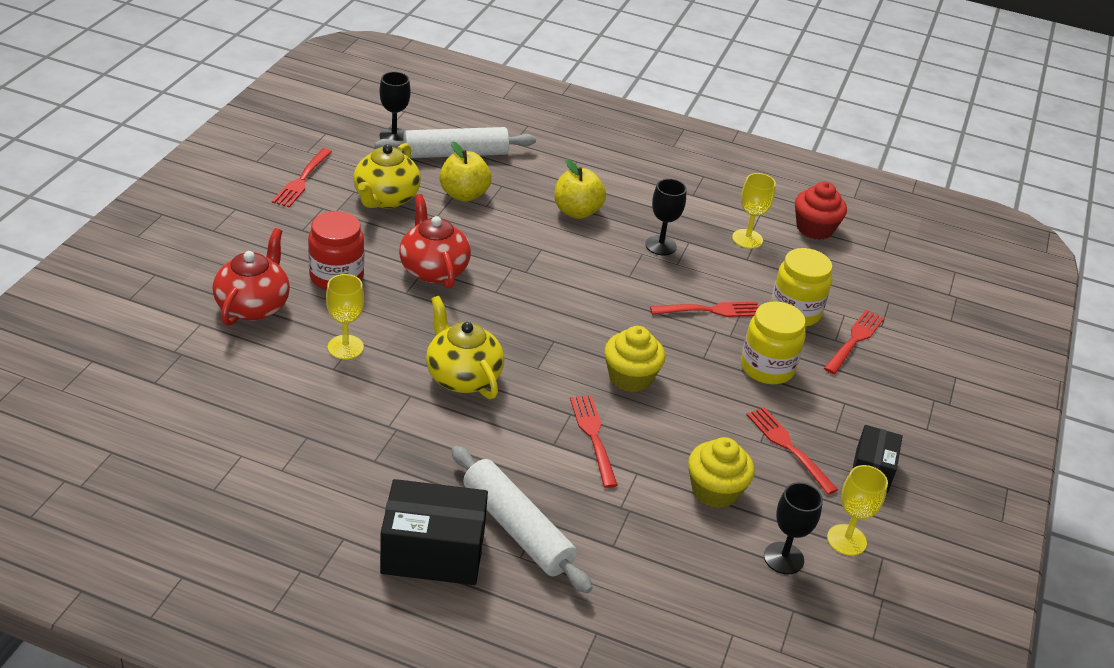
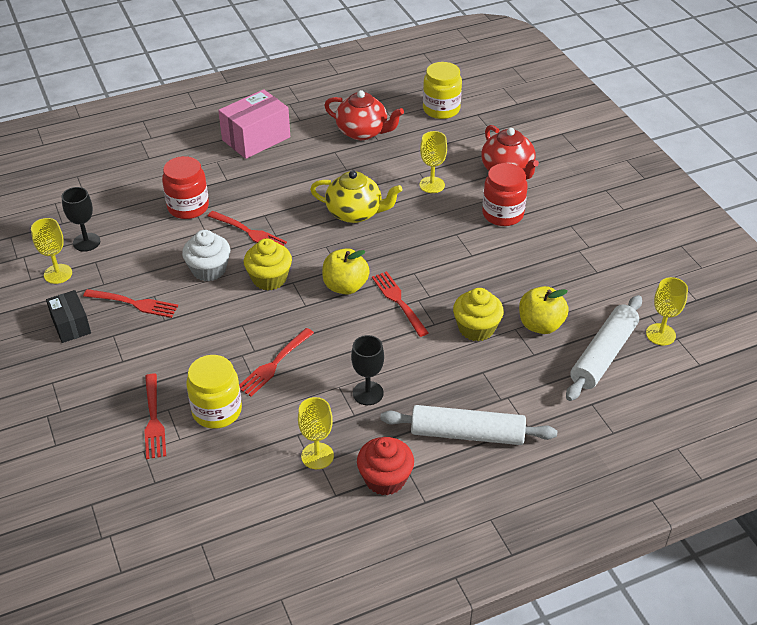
camera: 140 degrees right, 5 degrees up
red fork [272,148,332,207] -> red fork moved to [372,271,429,337]
yellow teapot [353,143,421,208] -> none
black goblet [380,72,411,141] -> yellow goblet [646,277,688,345]
black box [380,479,488,585] -> pink box [218,89,290,159]
red teapot [399,194,471,289] -> red teapot moved to [324,90,404,140]
white rolling pin [452,446,593,594] -> white rolling pin moved to [380,405,557,445]
yellow apple [554,159,606,219] -> yellow apple moved to [322,248,370,295]
yellow cupcake [688,437,755,508] -> yellow cupcake moved to [453,288,504,341]
yellow jar [741,301,806,384] -> yellow jar moved to [423,62,462,119]
red cupcake [795,182,847,240] -> red cupcake moved to [357,437,414,496]
none -> red jar [162,156,209,219]
none -> white cupcake [182,230,230,281]

